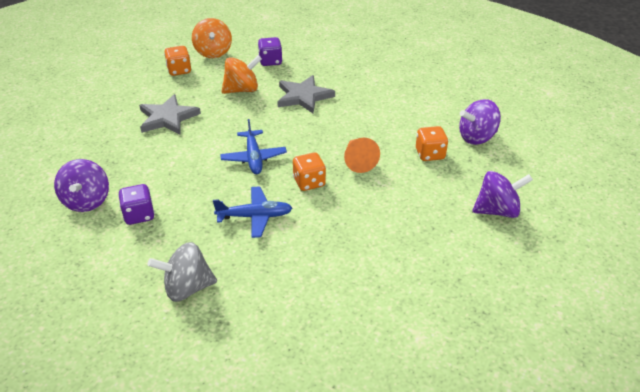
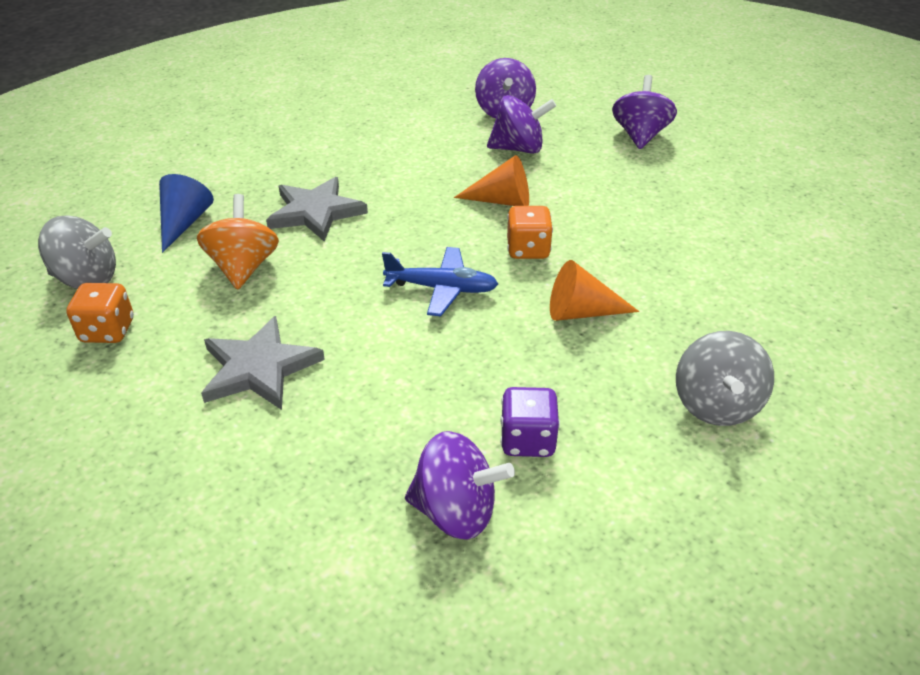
camera: 70 degrees left, 0 degrees up
orange spinning top [192,18,232,58] -> grey spinning top [38,216,116,289]
blue plane [213,186,292,238] -> orange cone [550,260,639,321]
purple dice [258,37,283,66] -> blue cone [159,174,214,253]
orange dice [416,126,448,161] -> purple spinning top [487,95,556,154]

